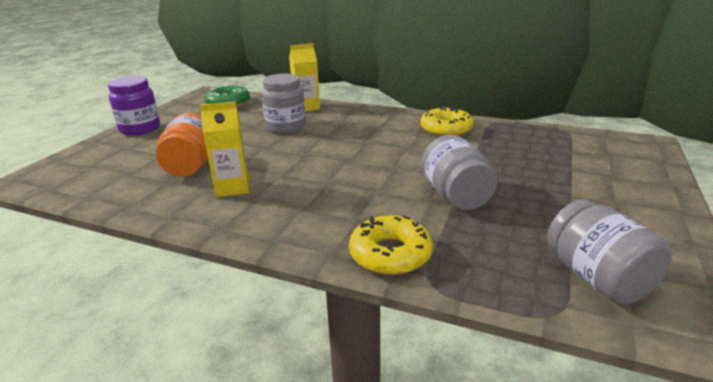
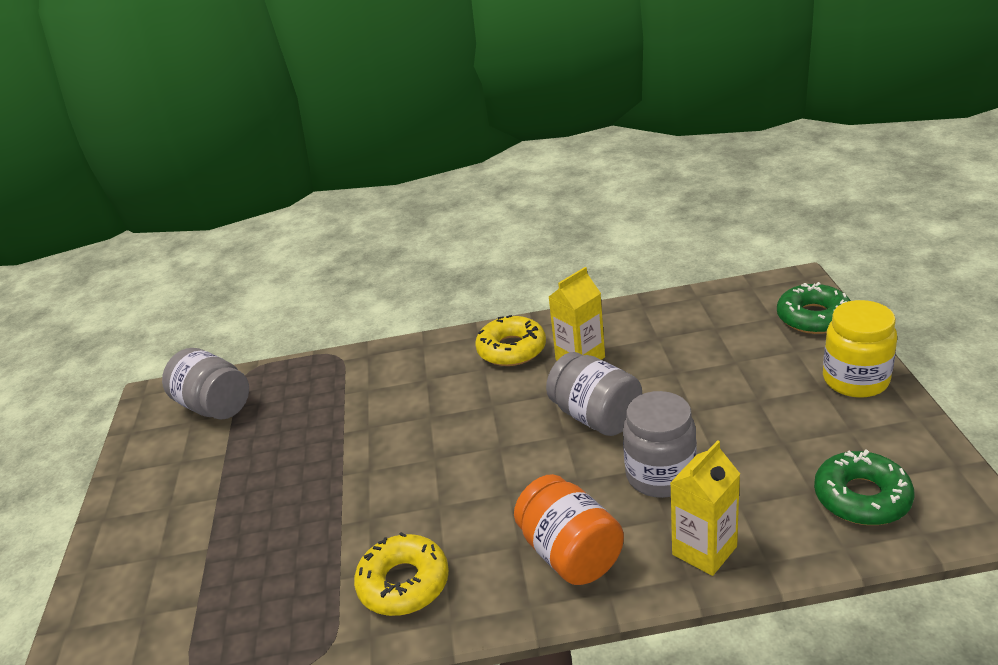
camera: 155 degrees right, 5 degrees up
purple jar [108,76,160,135] -> yellow jar [823,300,897,398]
orange jar [156,113,208,177] -> orange jar moved to [514,474,624,585]
yellow donut [349,215,433,275] -> yellow donut moved to [475,315,546,366]
grey jar [421,135,497,210] -> grey jar moved to [546,352,642,436]
none -> green donut [777,282,851,334]

